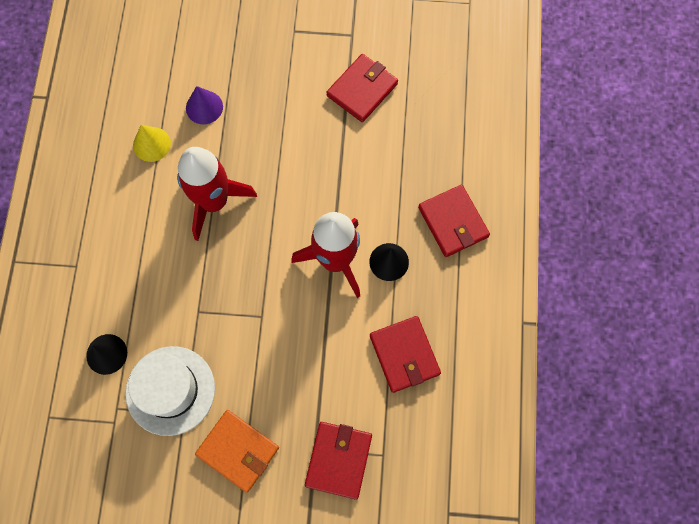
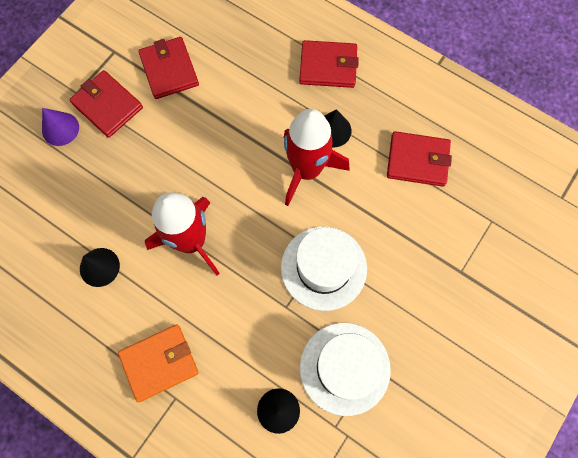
camera: 60 degrees left, 0 degrees up
yellow cone [133,125,171,162] -> black cone [80,248,120,287]
purple cone [186,86,223,124] -> purple cone moved to [42,108,79,146]
orange wallet [195,410,279,492] -> orange wallet moved to [118,324,199,402]
red wallet [305,422,372,500] -> red wallet moved to [69,70,143,138]
none -> white hat [281,227,367,311]

